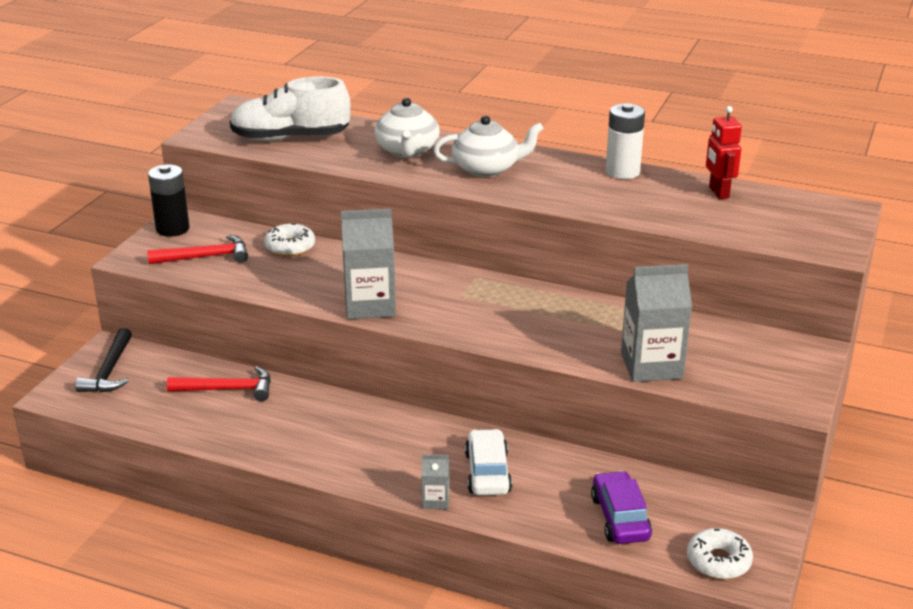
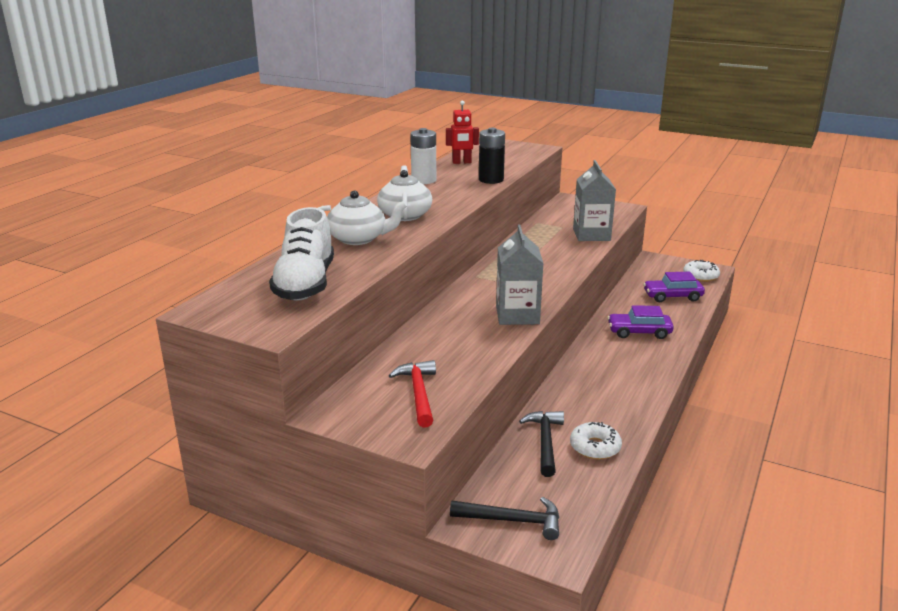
camera: 85 degrees left, 5 degrees down
black battery [148,164,189,237] -> black battery moved to [479,128,505,184]
red hammer [167,366,271,401] -> black hammer [519,411,564,477]
white donut [264,223,315,257] -> white donut moved to [570,422,622,460]
grey carton [421,454,449,509] -> none
white car [465,429,512,495] -> purple car [608,305,674,339]

